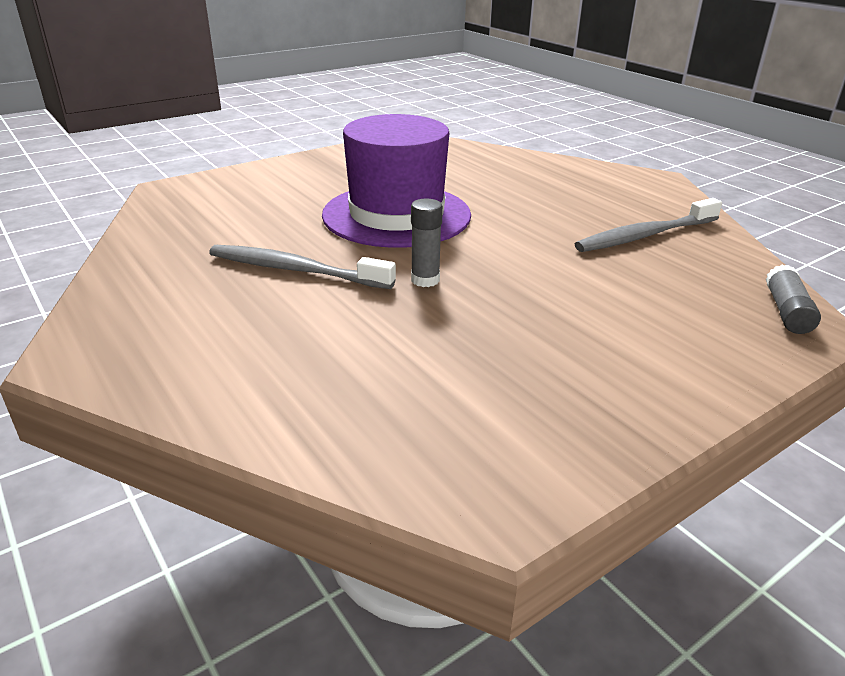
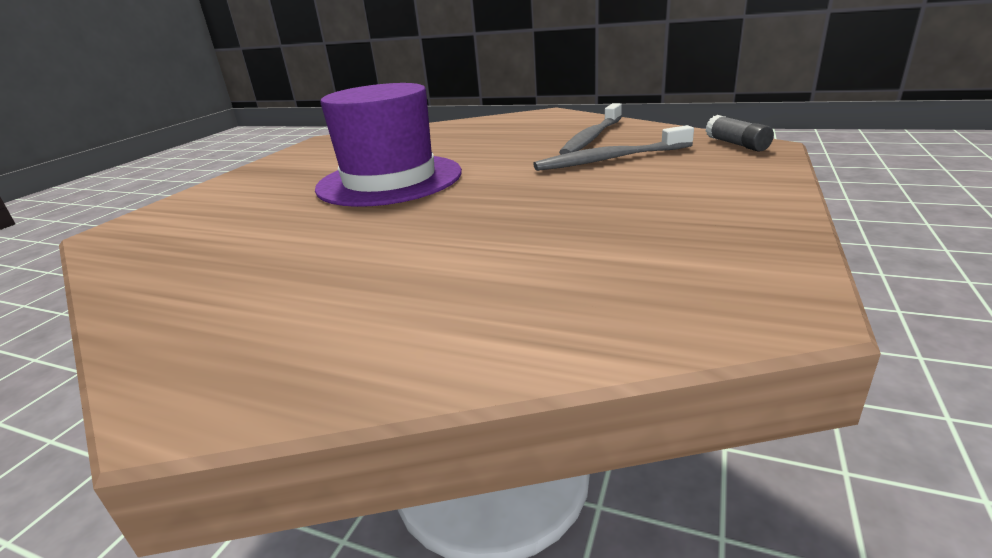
camera: 30 degrees left, 5 degrees down
grey toothbrush [209,245,396,289] -> grey toothbrush moved to [533,125,694,171]
grey glue stick [411,199,443,287] -> none

